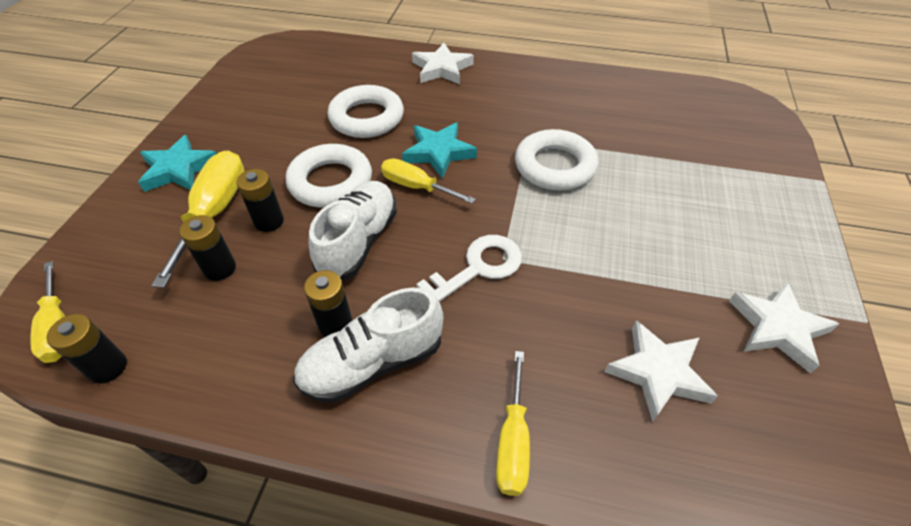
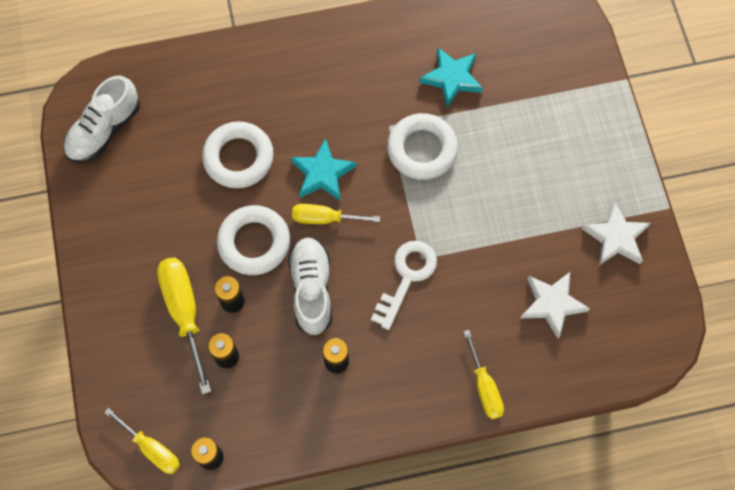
camera: 25 degrees left, 20 degrees up
turquoise star [138,135,217,192] -> turquoise star moved to [419,48,483,107]
white shoe [293,287,443,403] -> white shoe moved to [64,76,140,163]
white star [412,43,474,84] -> none

